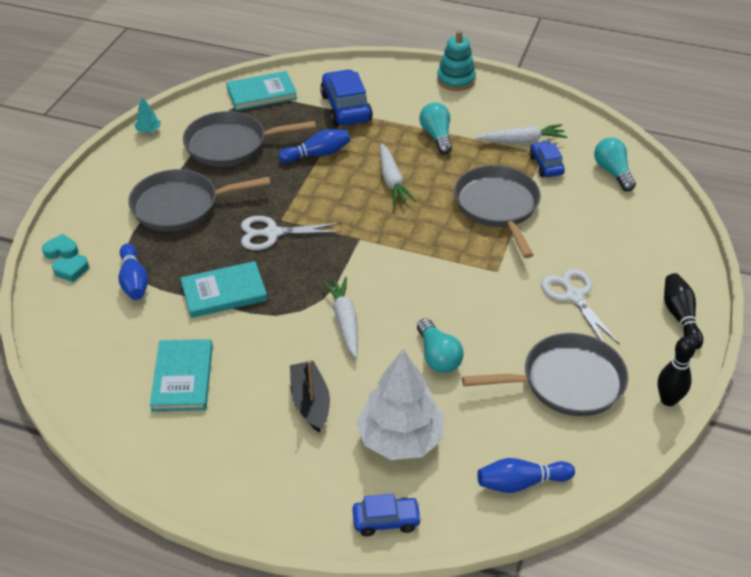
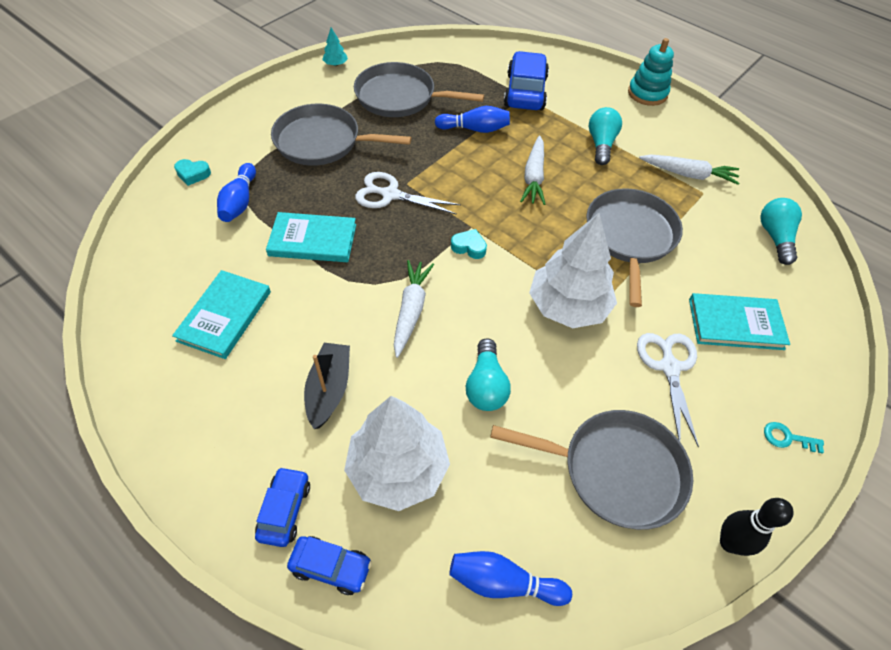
camera: 20 degrees right, 10 degrees up
turquoise heart [42,234,78,259] -> turquoise heart moved to [451,229,487,259]
turquoise book [226,71,297,111] -> turquoise book moved to [689,293,790,350]
blue car [530,141,565,177] -> blue car moved to [255,467,310,547]
black bowling pin [664,273,703,349] -> turquoise key [764,422,824,453]
none -> white tree [529,213,617,328]

